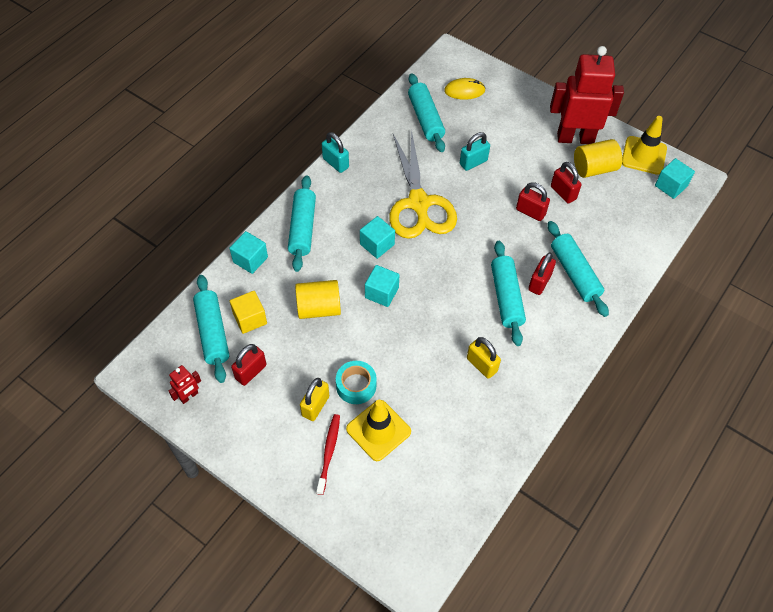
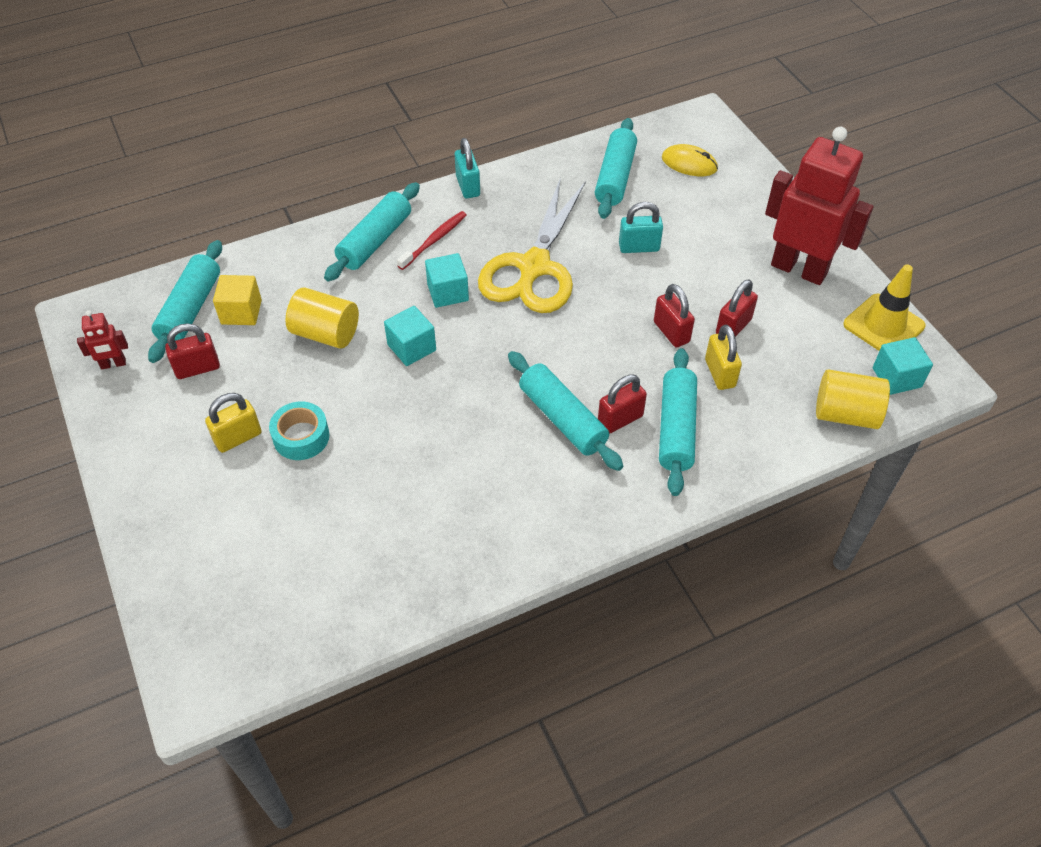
camera: 30 degrees right, 5 degrees down
turquoise cube [229,231,268,274] -> none
red toothbrush [317,414,340,495] -> red toothbrush moved to [397,211,467,270]
yellow traffic cone [346,400,411,461] -> none
yellow padlock [467,337,501,379] -> yellow padlock moved to [705,325,742,390]
turquoise rolling pin [491,241,526,346] -> turquoise rolling pin turned 60 degrees counterclockwise [508,351,623,471]
red padlock [551,162,582,204] -> red padlock turned 45 degrees clockwise [716,280,758,337]
yellow cylinder [574,139,622,178] -> yellow cylinder moved to [816,370,890,429]

